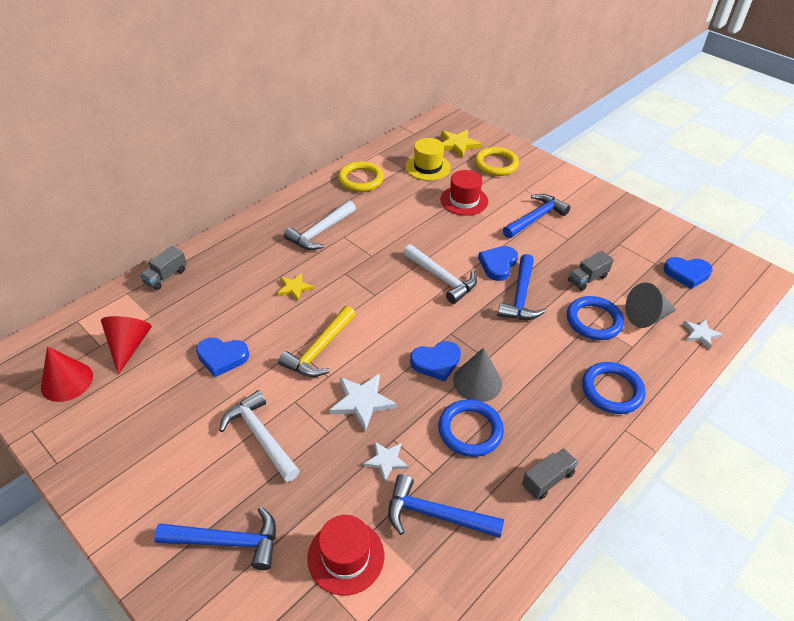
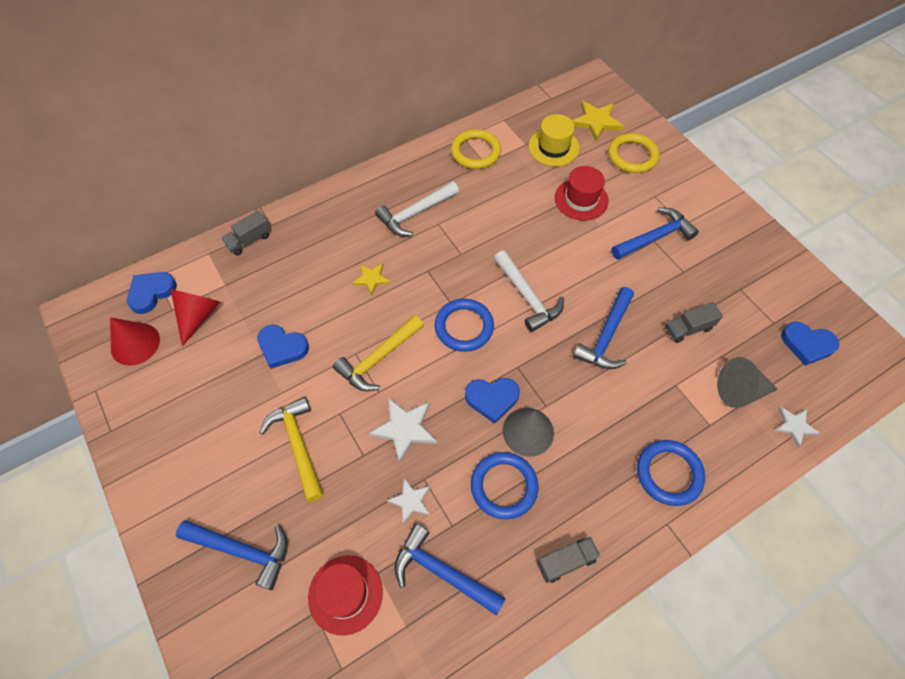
camera: 15 degrees right, 15 degrees up
white hammer [219,390,300,482] -> yellow hammer [259,397,324,502]
blue heart [478,246,518,281] -> blue heart moved to [127,272,177,314]
blue ring [567,296,624,340] -> blue ring moved to [435,299,494,352]

